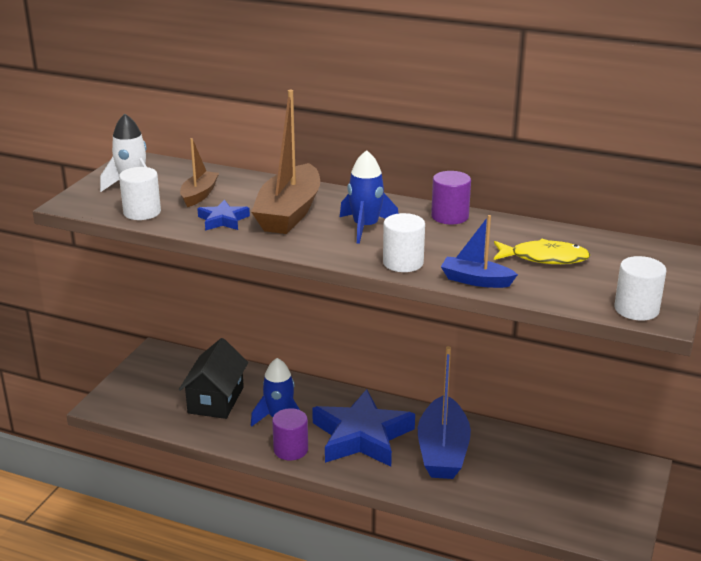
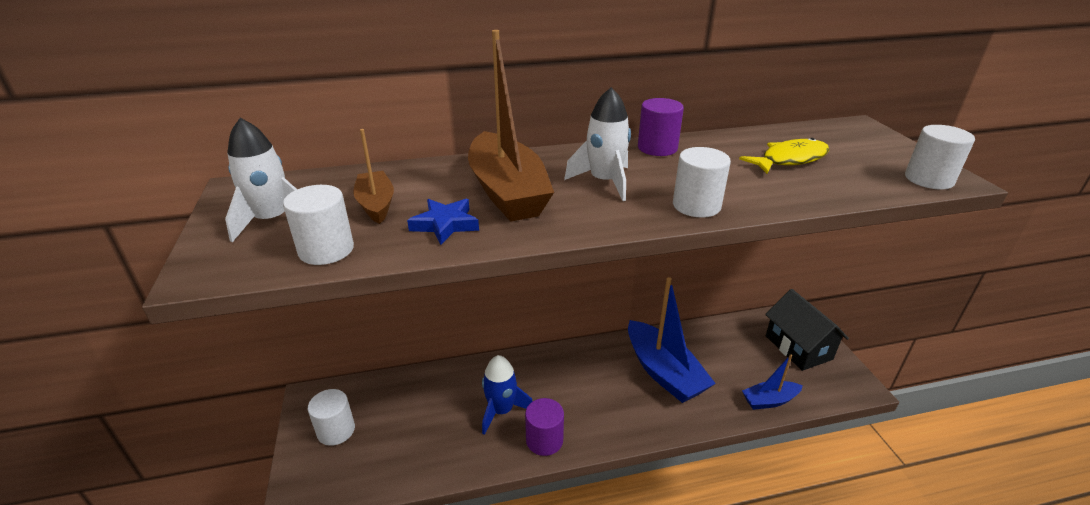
camera: 35 degrees left, 5 degrees up
black house [179,338,248,419] -> black house moved to [765,289,849,371]
blue star [312,389,415,467] -> none
blue rocket [340,150,398,244] -> white rocket [564,87,631,201]
blue boat [441,215,518,288] -> blue boat moved to [742,354,803,410]
none -> white cylinder [308,389,355,446]

